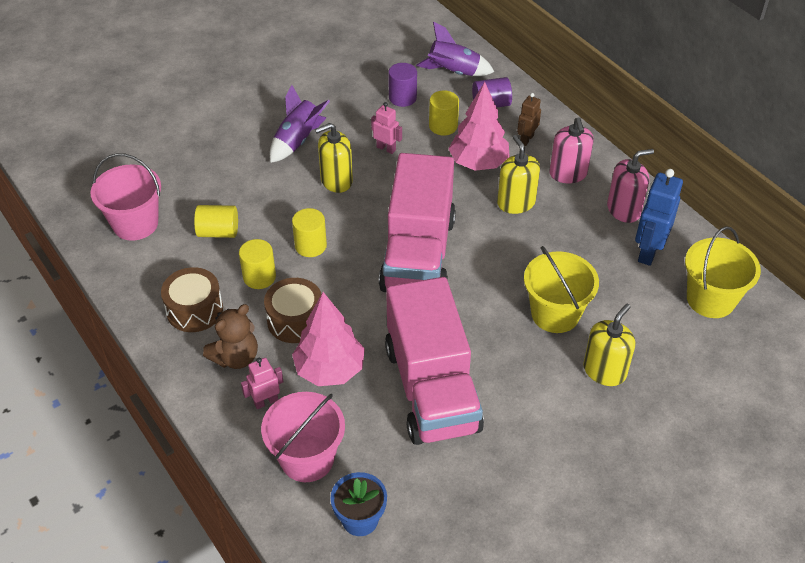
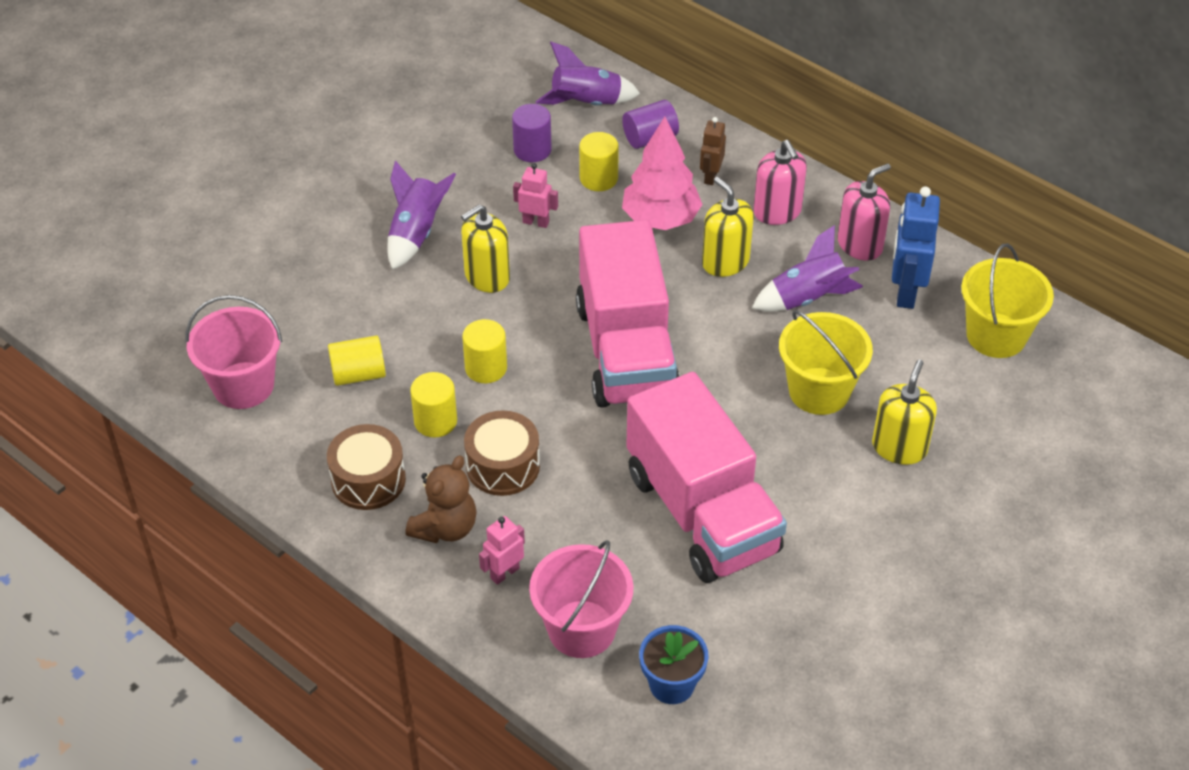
camera: 15 degrees left, 0 degrees up
pink tree [292,292,365,386] -> none
none -> purple rocket [752,225,863,312]

